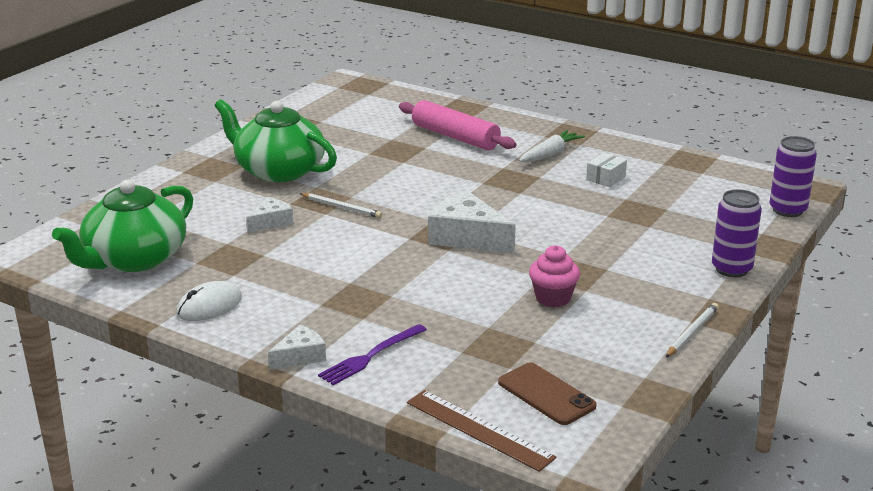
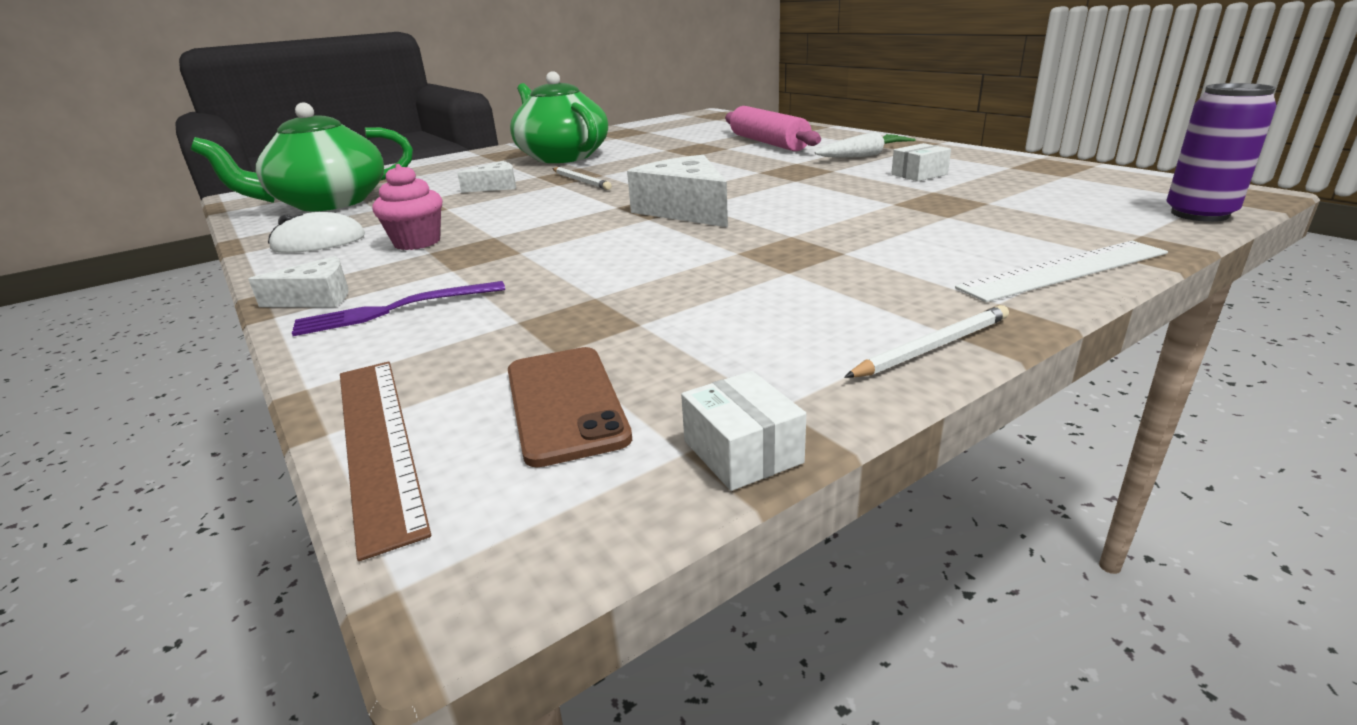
camera: 25 degrees right, 0 degrees up
pink cupcake [529,245,580,307] -> pink cupcake moved to [372,164,442,250]
purple can [712,189,762,277] -> white ruler [955,241,1168,302]
none -> white box [681,371,806,491]

